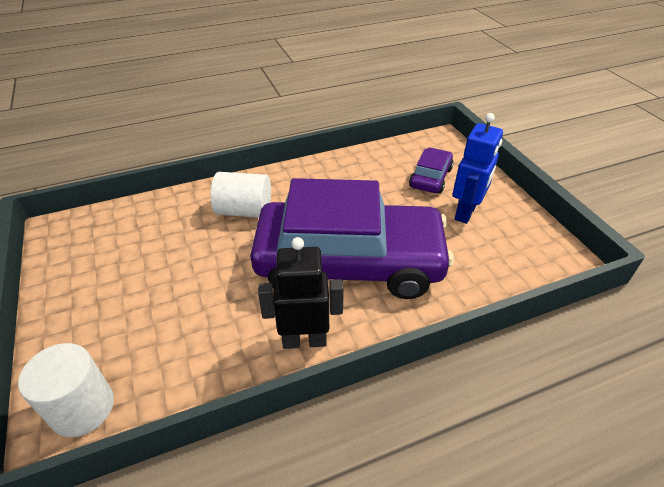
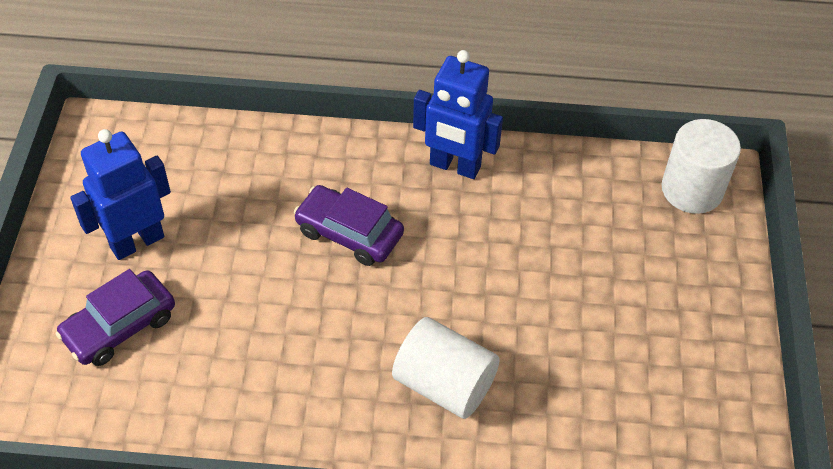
camera: 155 degrees left, 10 degrees up
purple car [250,178,454,299] -> purple car [294,185,404,266], size x0.42
black robot [258,237,344,349] -> blue robot [413,50,503,179]

